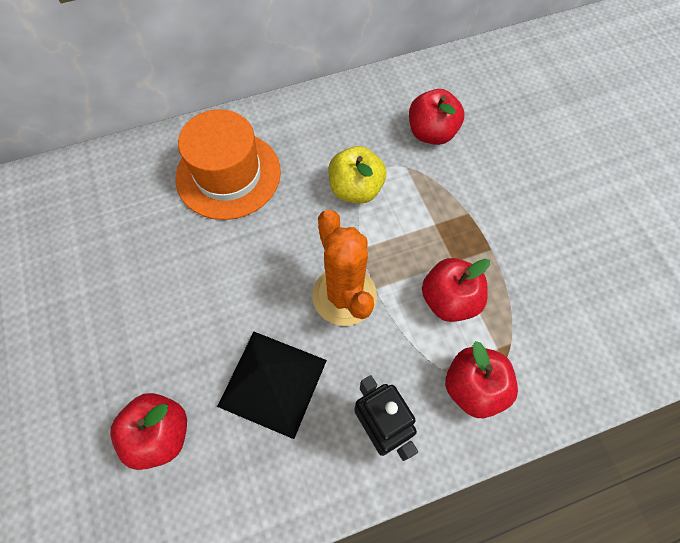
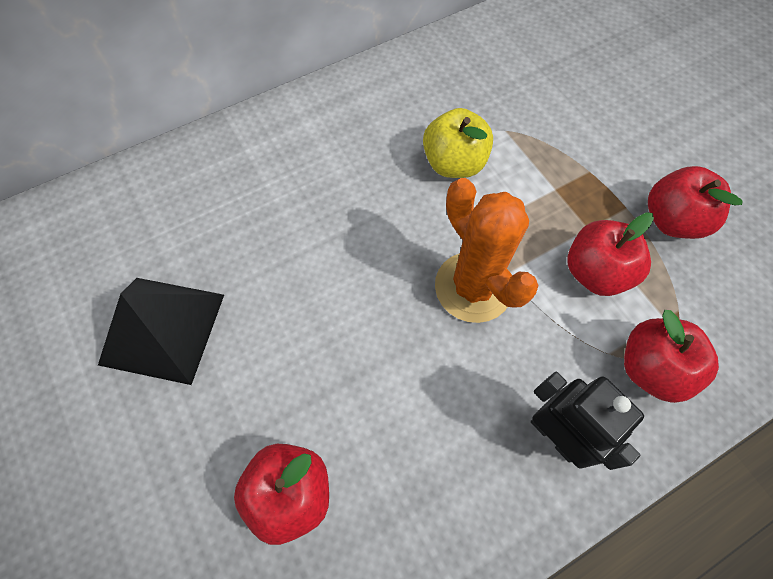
camera: 10 degrees left, 0 degrees up
orange hat [176,109,281,220] -> none
black pyramid [217,332,327,439] -> black pyramid moved to [98,278,224,385]
red apple [409,89,464,145] -> red apple moved to [648,166,742,239]

